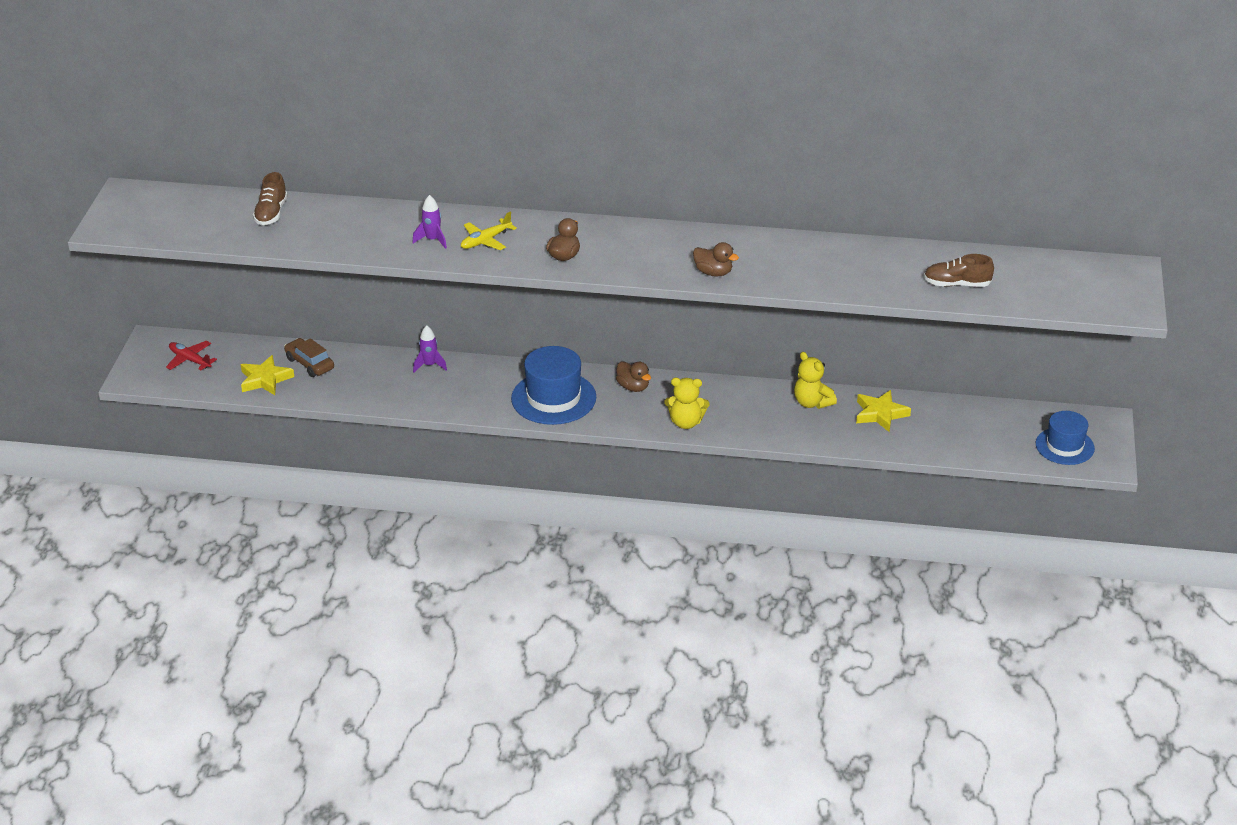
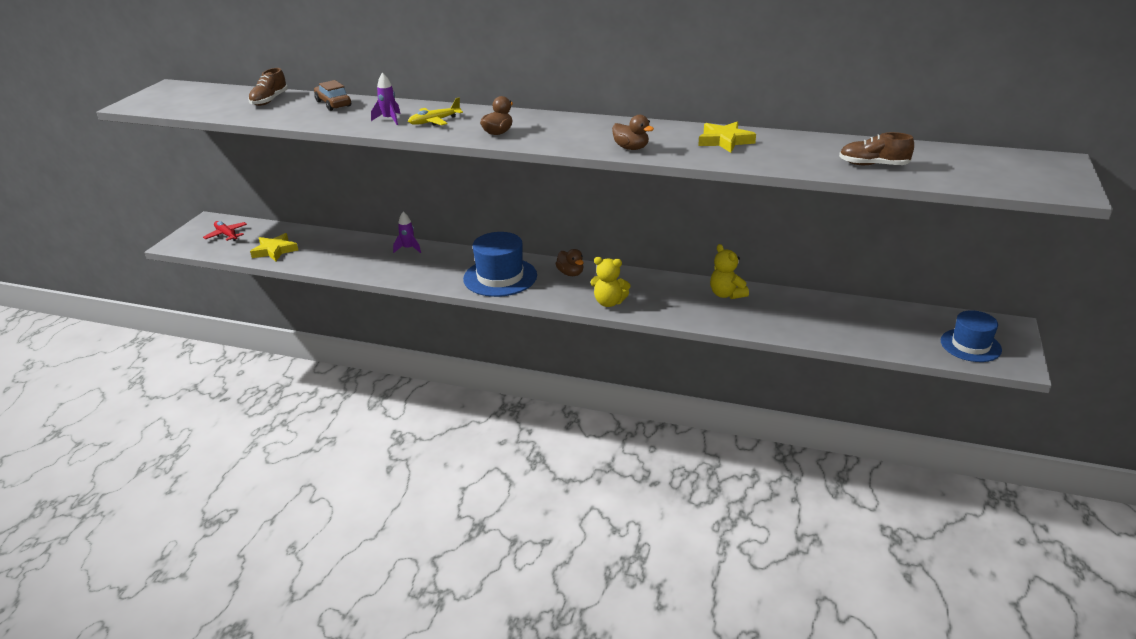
camera: 10 degrees right, 5 degrees down
brown car [284,338,334,377] -> brown car moved to [314,80,351,111]
yellow star [856,390,911,432] -> yellow star moved to [698,122,756,153]

